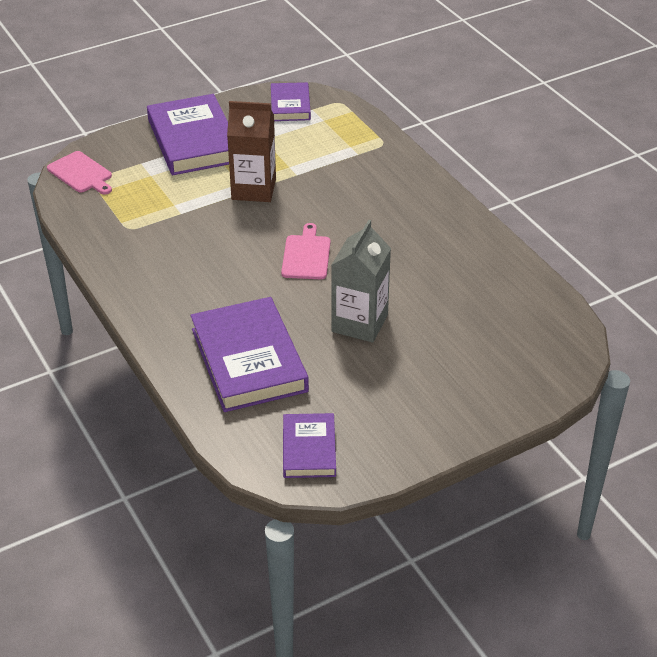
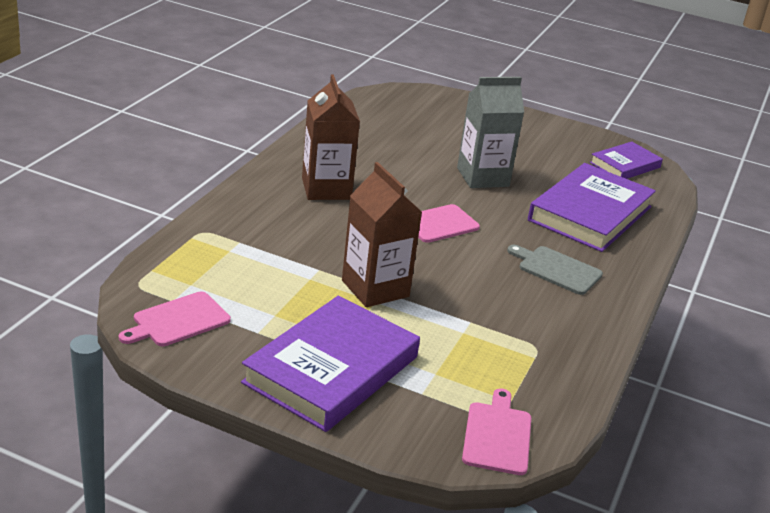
camera: 130 degrees left, 10 degrees down
purple book [271,82,311,121] -> pink cutting board [119,291,231,346]
none -> brown carton [302,74,360,200]
none -> grey cutting board [507,245,603,295]

